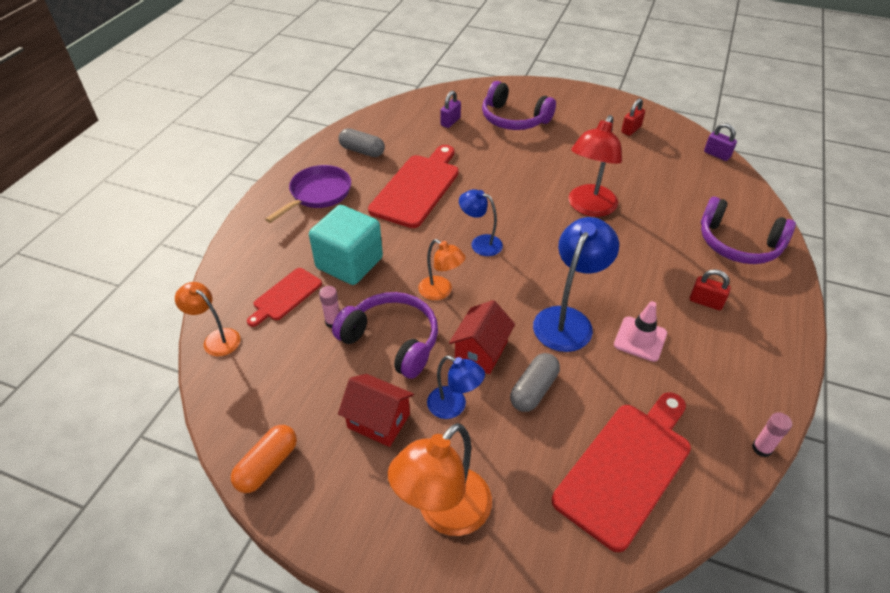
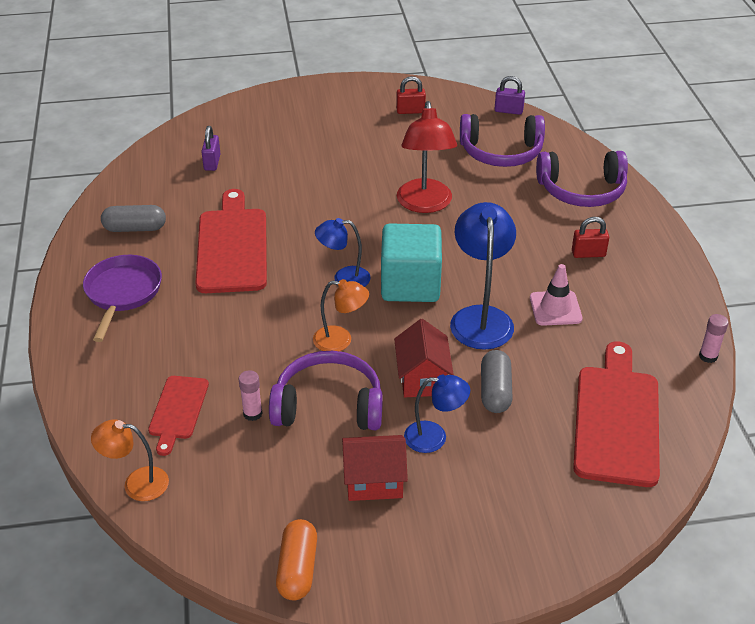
camera: 30 degrees left, 5 degrees down
turquoise cube [309,205,383,285] -> turquoise cube moved to [381,223,442,302]
orange lamp [388,423,492,536] -> none
purple headphones [482,81,556,130] -> purple headphones moved to [460,114,545,167]
red padlock [621,98,645,136] -> red padlock turned 75 degrees clockwise [396,76,426,114]

